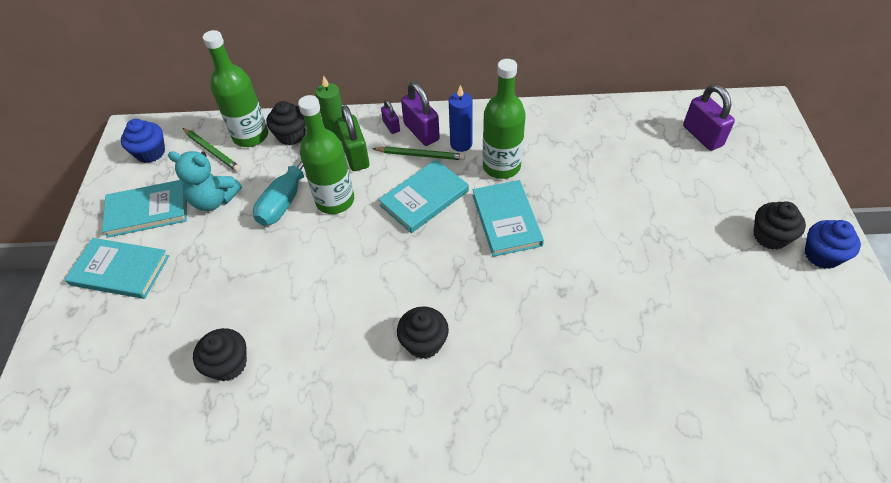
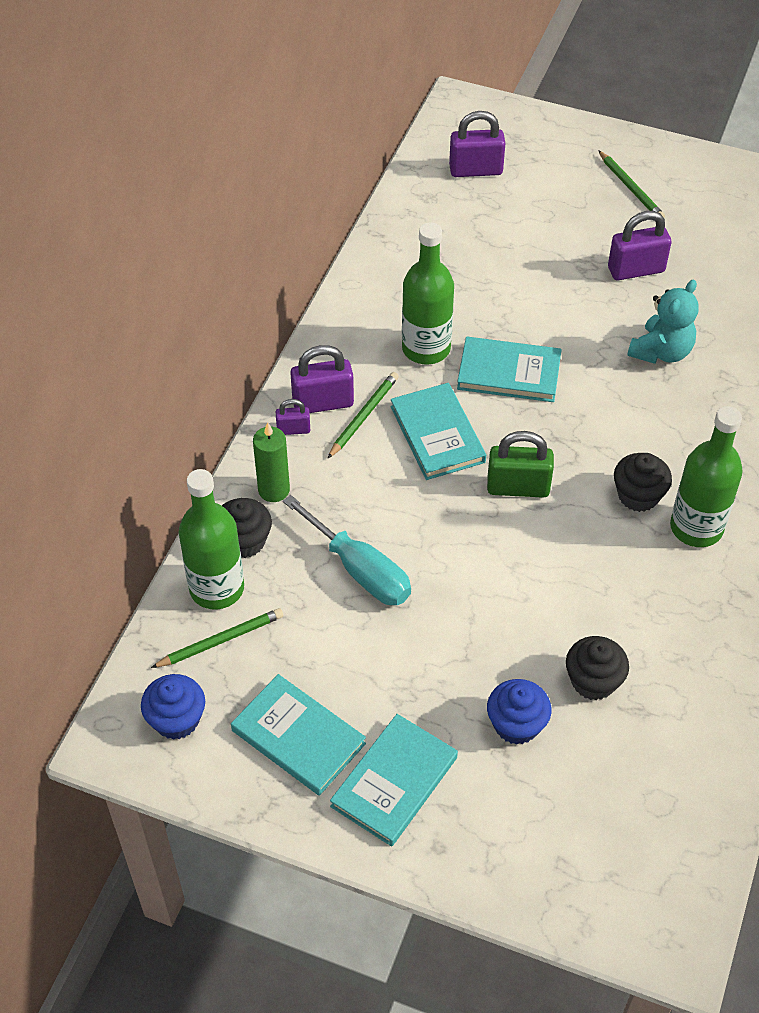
camera: 70 degrees left, 0 degrees up
turquoise book [102,180,187,238] -> turquoise book turned 60 degrees counterclockwise [231,674,366,796]
turquoise teddy bear [168,151,242,211] -> turquoise teddy bear moved to [627,279,699,364]
green bottle [298,95,354,214] -> green bottle moved to [670,406,743,547]
green padlock [337,105,369,171] -> green padlock moved to [487,431,554,498]
blue candle [449,85,473,152] -> none
black cupcake [754,201,806,250] -> green pencil [598,150,665,218]
blue cupcake [805,220,861,269] -> blue cupcake moved to [487,679,551,745]
none -> purple padlock [608,211,672,280]

